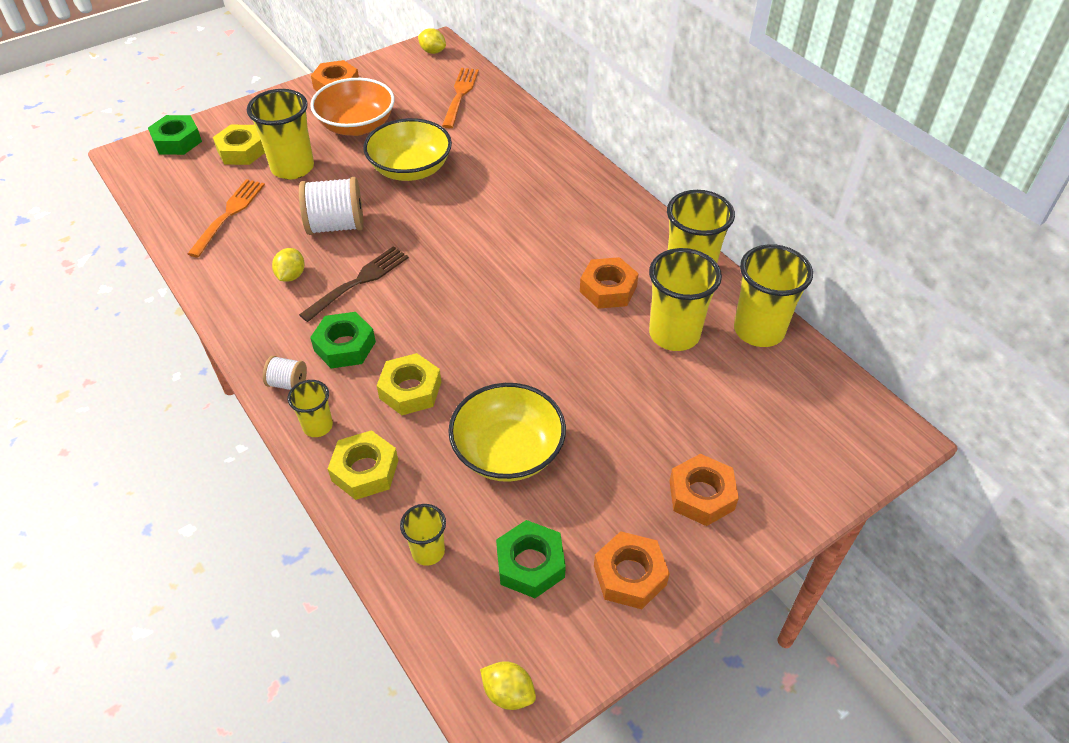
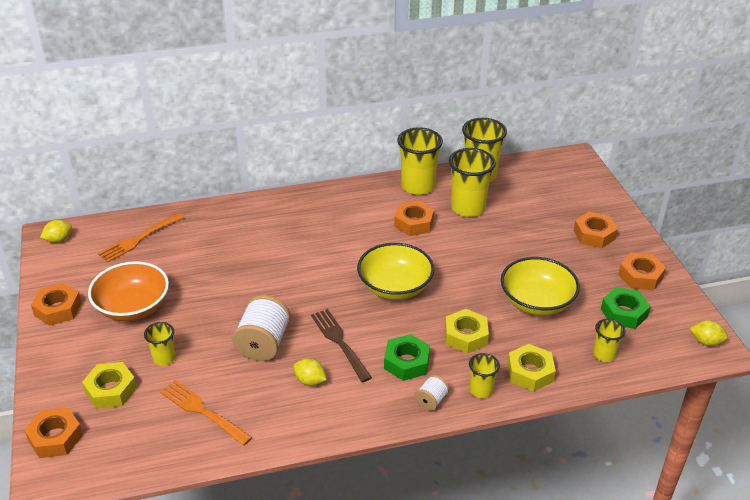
camera: 70 degrees left, 10 degrees down
green nut [148,115,202,155] -> orange nut [24,408,83,458]
yellow cup [247,89,314,180] -> yellow cup [144,322,175,366], size x0.54
yellow bowl [363,118,452,181] -> yellow bowl moved to [357,243,434,300]
orange fork [442,68,479,128] -> orange fork turned 75 degrees counterclockwise [98,213,184,263]
yellow lemon [480,661,536,710] -> yellow lemon turned 60 degrees clockwise [689,320,728,346]

